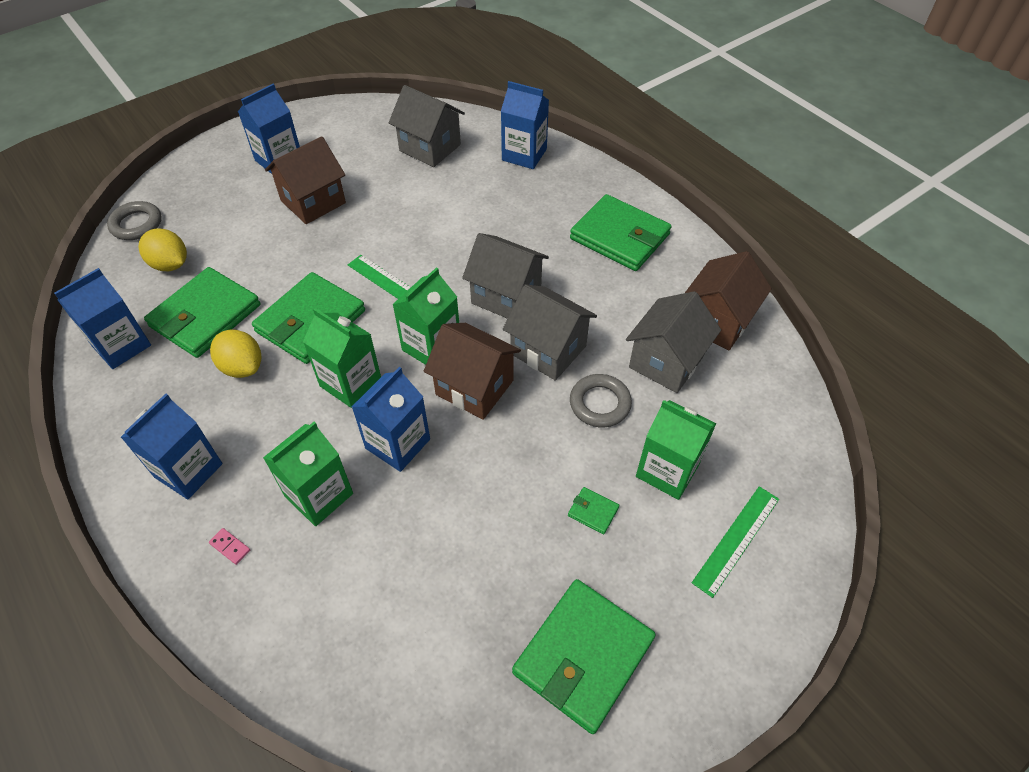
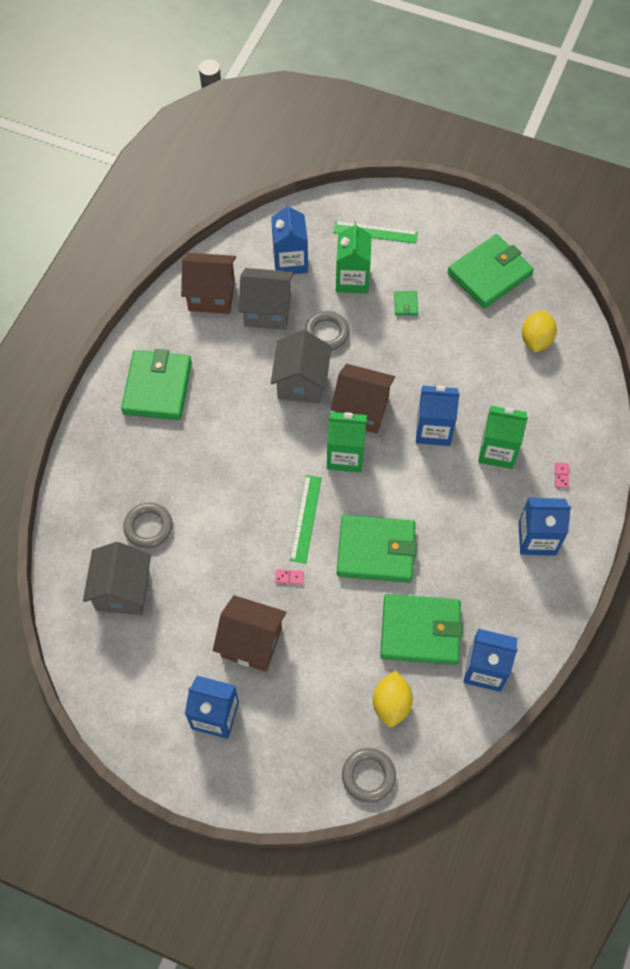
camera: 120 degrees left, 10 degrees up
yellow lemon [210,330,261,378] -> yellow lemon moved to [522,310,557,352]
green carton [303,308,381,408] -> none
brown house [424,323,521,420] -> brown house turned 75 degrees counterclockwise [331,364,395,434]
grey house [462,233,549,319] -> none
blue carton [501,81,549,169] -> blue carton moved to [271,203,308,274]
green wallet [512,579,656,734] -> green wallet turned 45 degrees counterclockwise [447,234,534,308]
none -> grey ring [123,503,173,548]
none -> pink domino [275,569,304,585]

